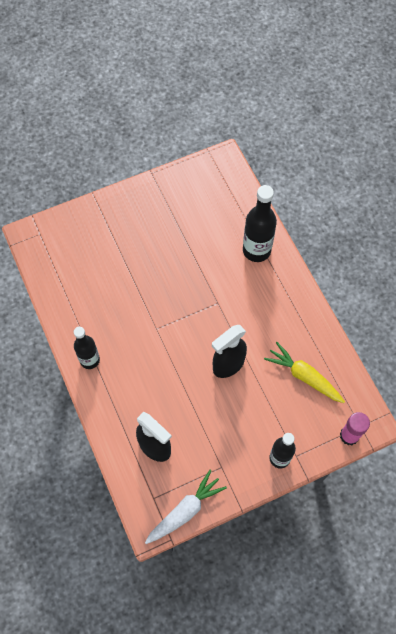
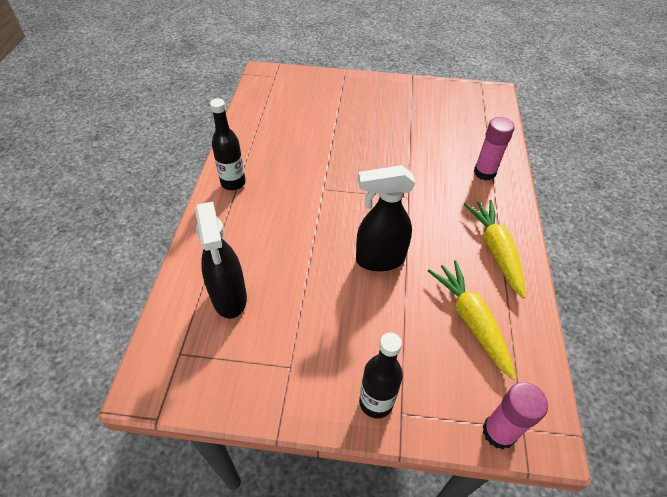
camera: 30 degrees right, 15 degrees down
white carrot [145,470,227,544] -> none
black bottle [243,185,277,262] -> pink glue stick [474,117,515,181]
none -> yellow carrot [464,200,525,299]

